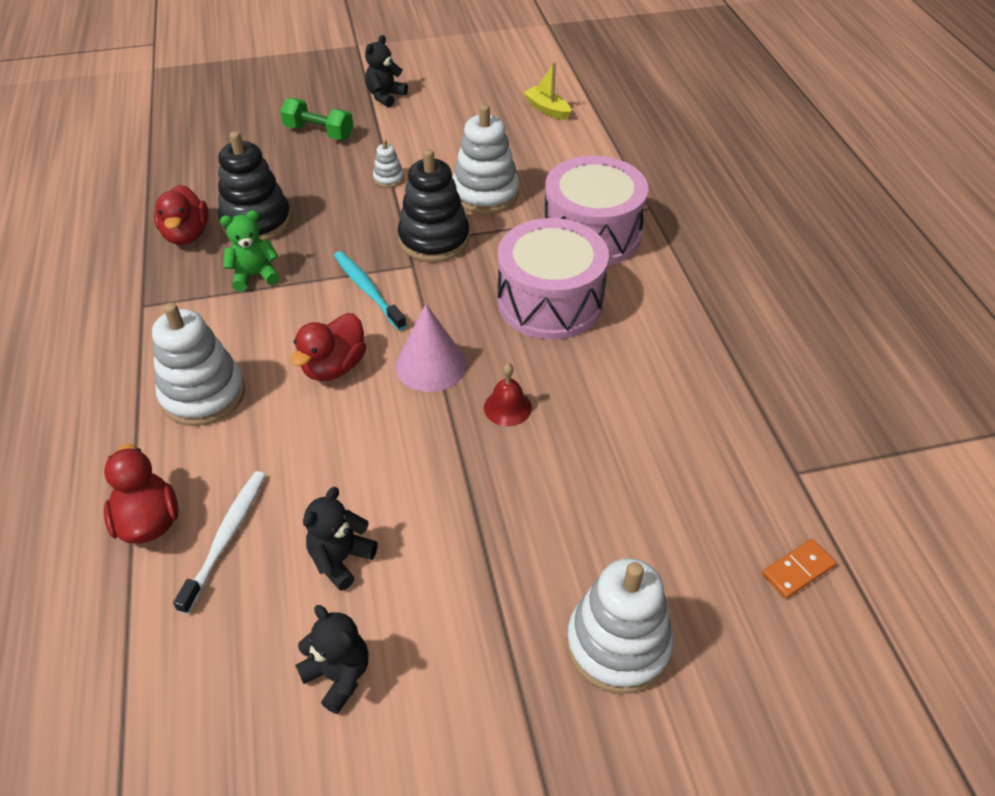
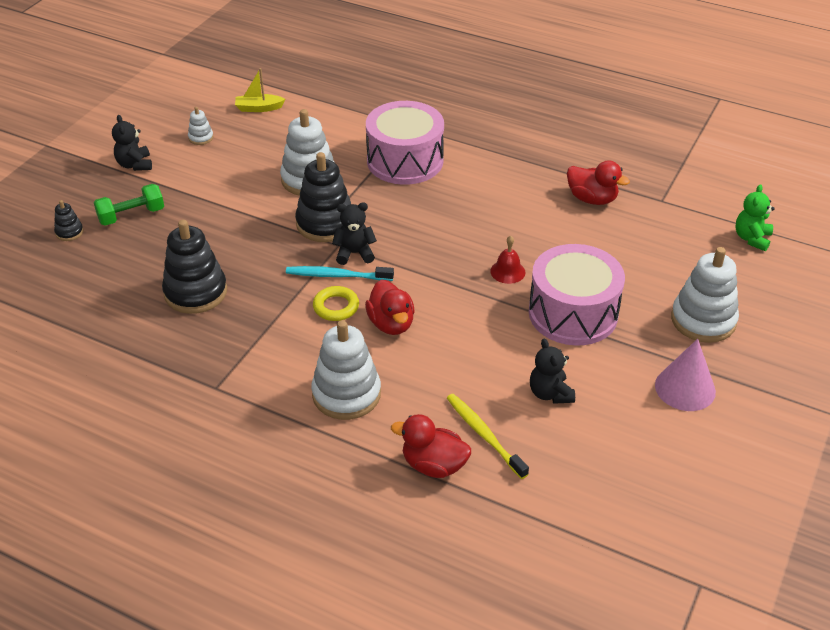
camera: 50 degrees left, 5 degrees down
red duck [154,185,209,245] -> red duck moved to [567,160,630,205]
white toothbrush [173,471,266,614] -> yellow toothbrush [447,394,529,479]
green teddy bear [220,210,280,292] -> green teddy bear moved to [736,184,775,251]
black teddy bear [295,605,369,714] -> black teddy bear moved to [332,203,377,265]
white stacking toy [373,139,404,188] -> white stacking toy moved to [188,107,214,145]
pink cone [395,304,466,392] -> pink cone moved to [655,339,716,411]
pink drum [498,218,609,340] -> pink drum moved to [529,244,625,346]
orange domino [762,539,837,599] -> none
none -> black stacking toy [54,200,84,241]
none -> yellow ring [313,286,359,321]

